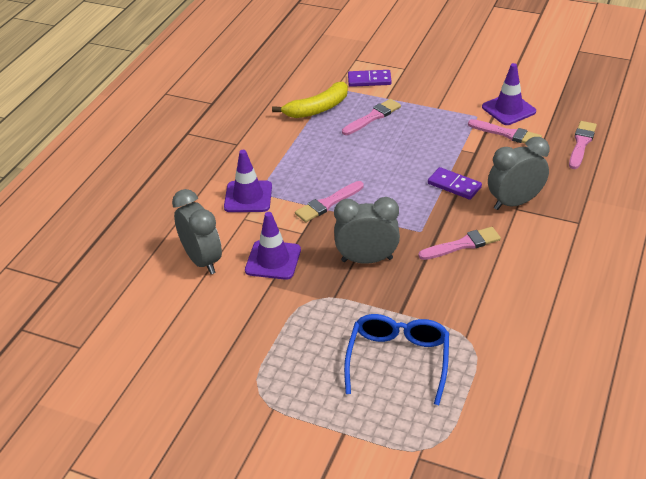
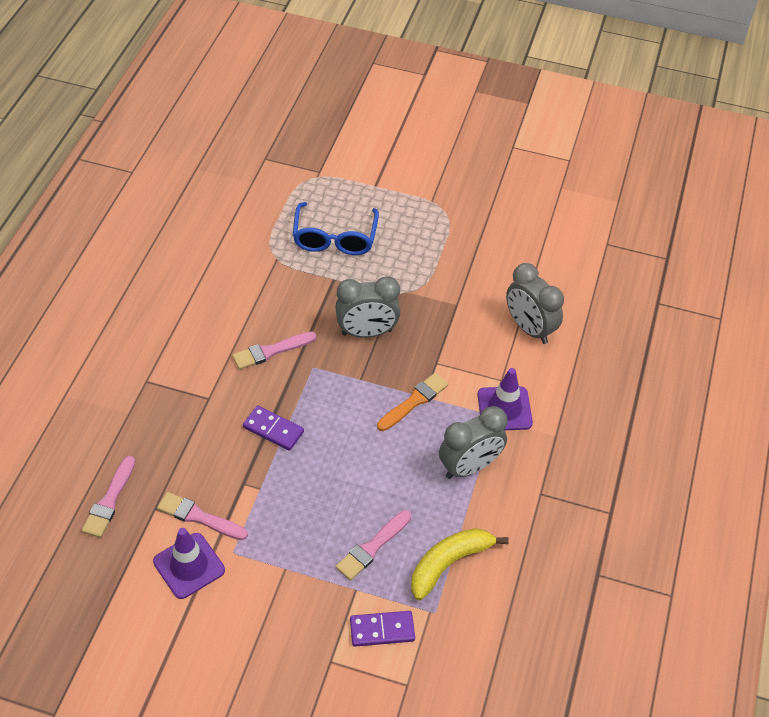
camera: 170 degrees right, 10 degrees up
purple traffic cone [245,212,301,280] -> none
pink brush [295,181,364,222] -> orange brush [377,373,448,431]
grey clock [488,137,549,210] -> grey clock moved to [439,406,507,479]

